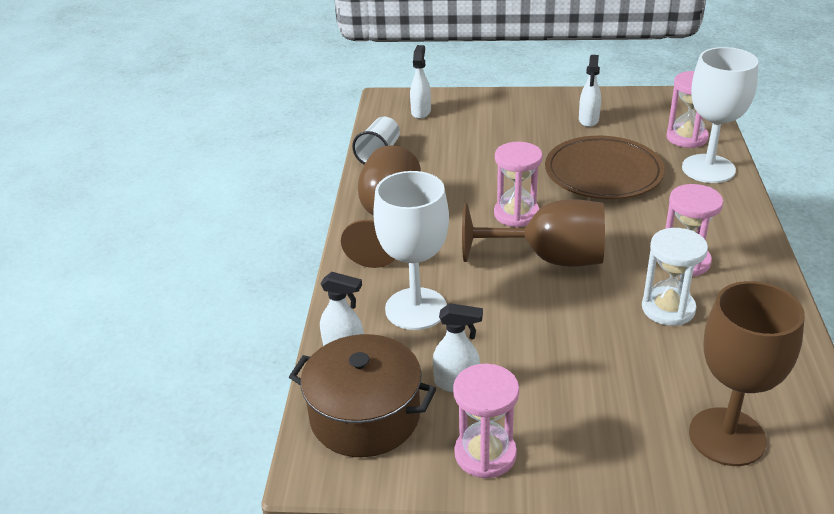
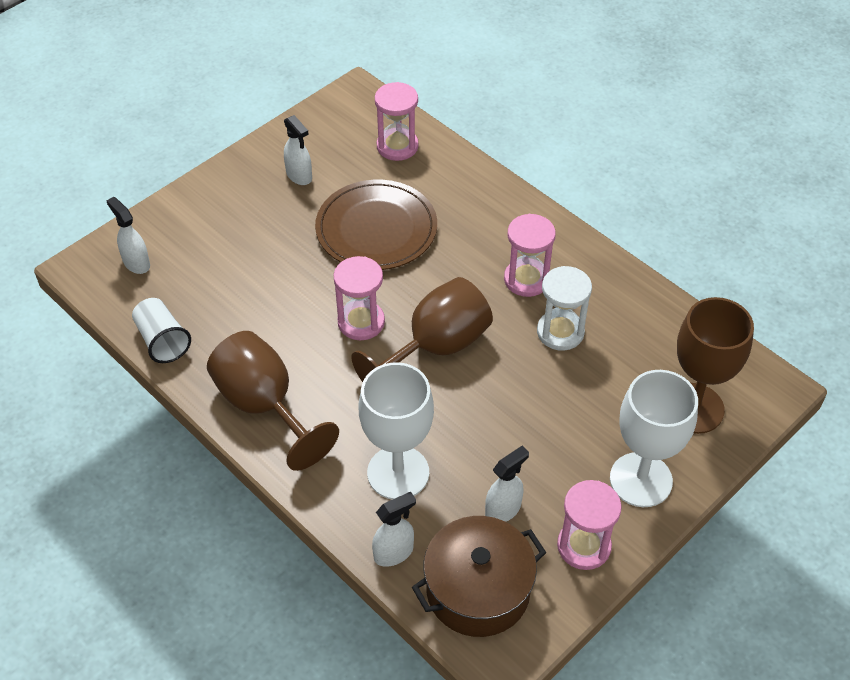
camera: 50 degrees left, 15 degrees up
white goblet [682,47,758,183] -> white goblet moved to [610,370,698,507]

